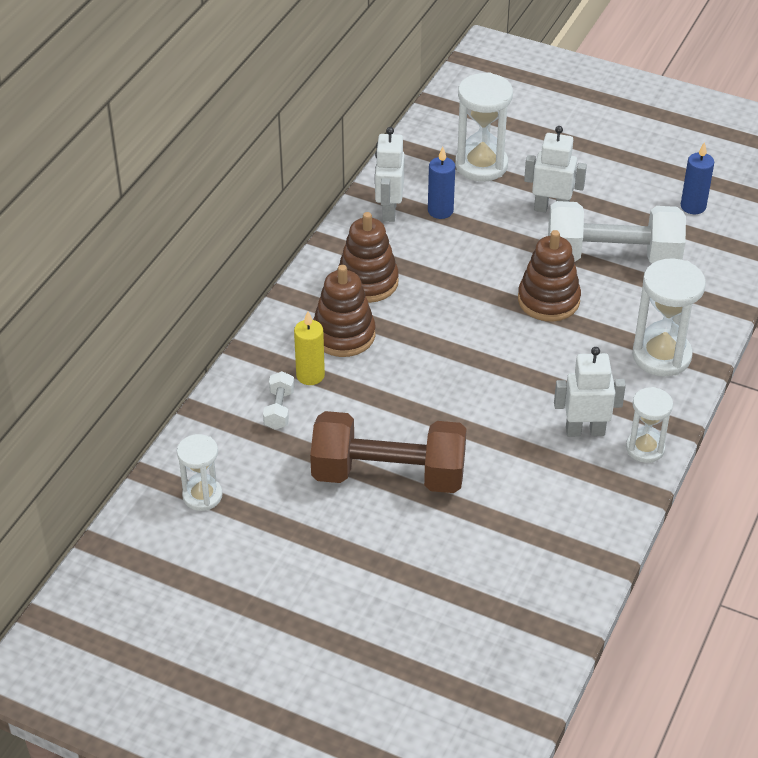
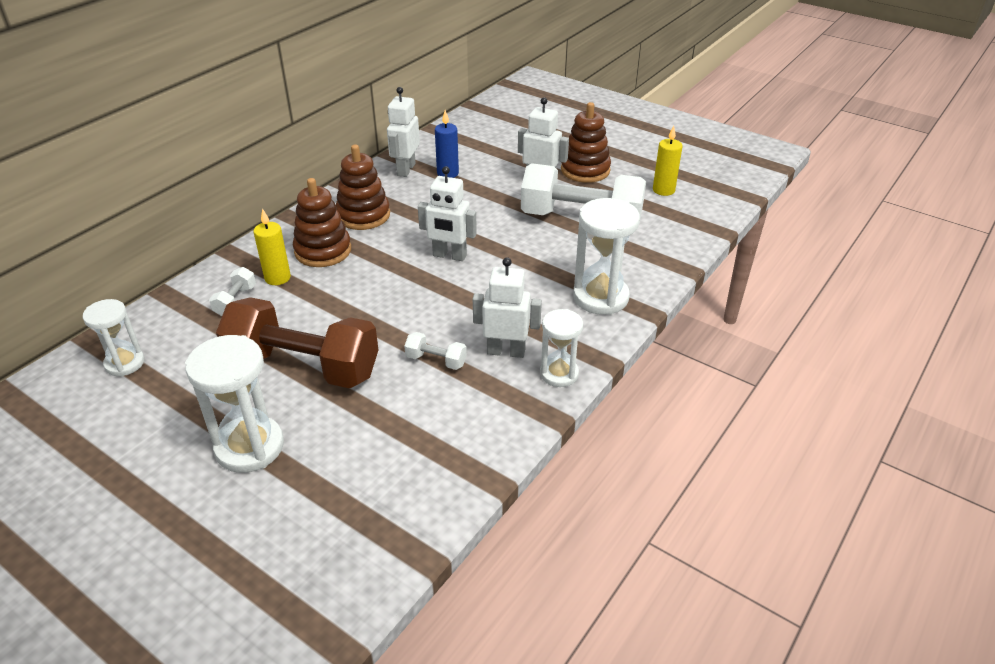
camera: 10 degrees right, 5 degrees down
white hourglass [455,73,513,182] -> white hourglass moved to [185,335,284,473]
brown stacking toy [518,230,581,321] -> brown stacking toy moved to [561,102,611,183]
blue candle [681,142,714,214] -> yellow candle [653,126,682,196]
none -> white dumbbell [404,332,467,370]
none -> white robot [418,166,477,261]

